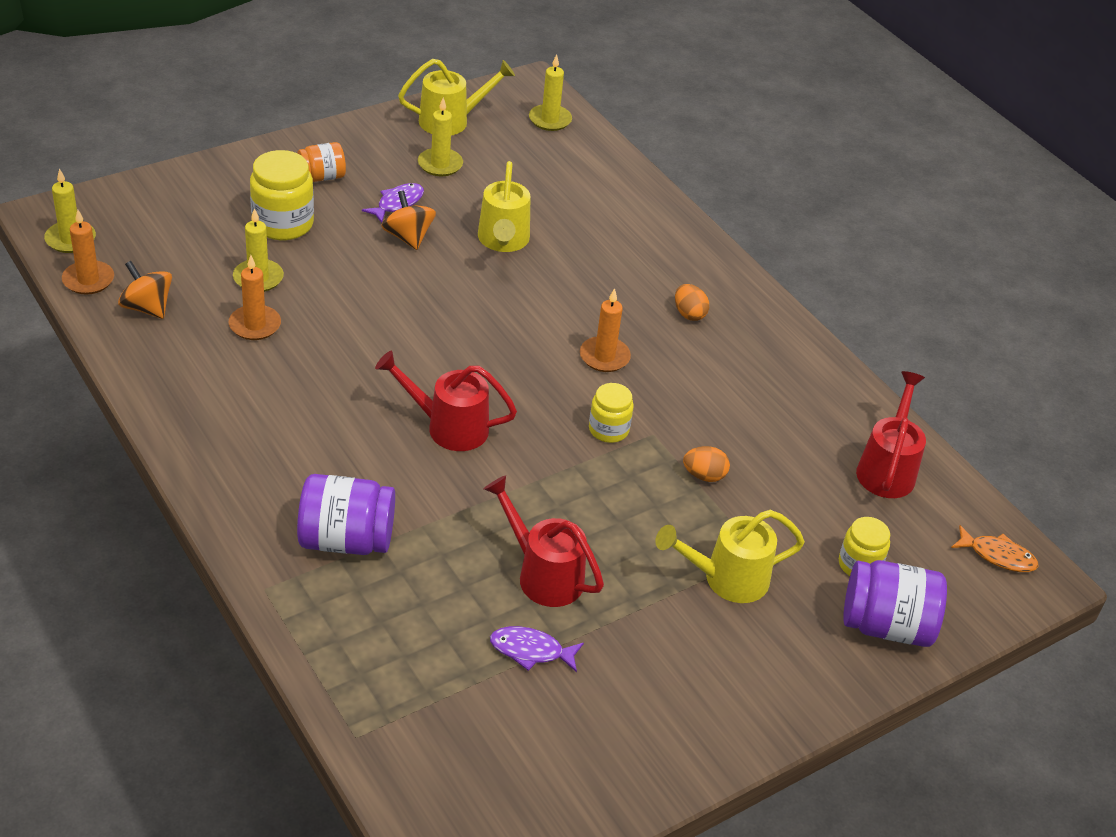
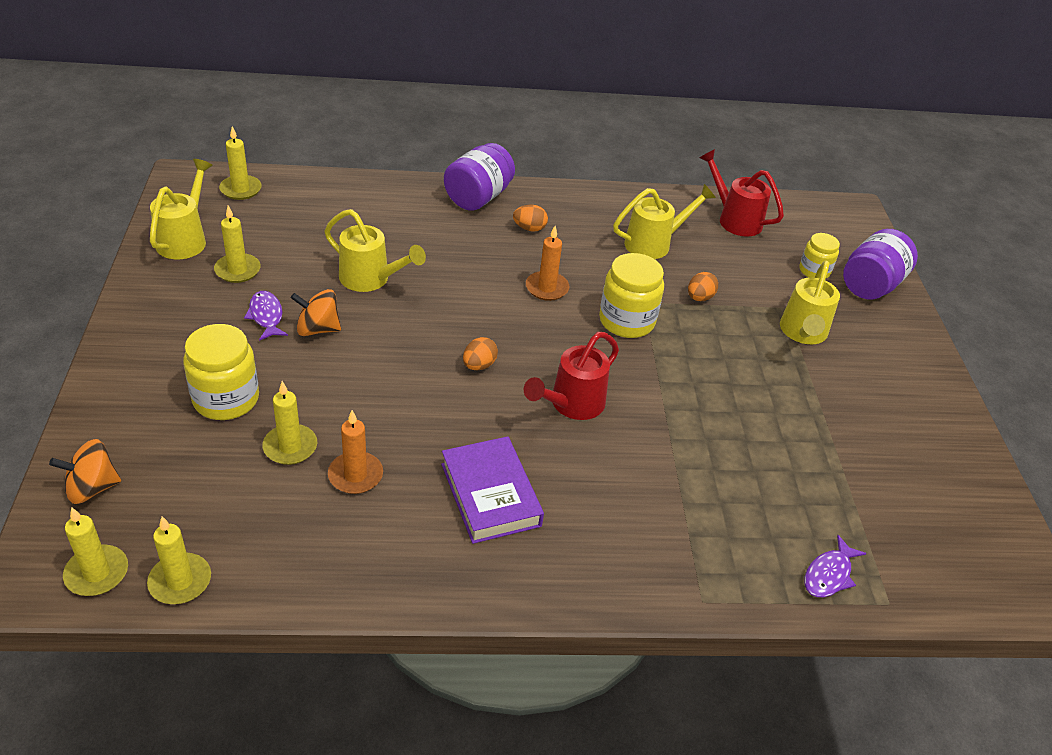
camera: 60 degrees left, 0 degrees up
orange candle [62,209,114,295] -> yellow candle [147,516,211,604]
orange spinning top [118,261,172,319] -> orange spinning top moved to [49,439,121,504]
orange jar [297,142,346,182] -> none
purple jar [297,474,395,555] -> purple jar moved to [444,143,515,211]
red watering can [484,475,604,607] -> none
purple fish [490,626,584,672] -> purple fish moved to [804,535,867,597]
yellow jar [589,383,634,443] -> yellow jar [599,253,664,338], size x1.65
orange fish [951,525,1039,572] -> none
none -> purple book [441,436,544,544]
none -> orange egg [463,337,498,370]
none -> yellow watering can [613,184,716,259]

